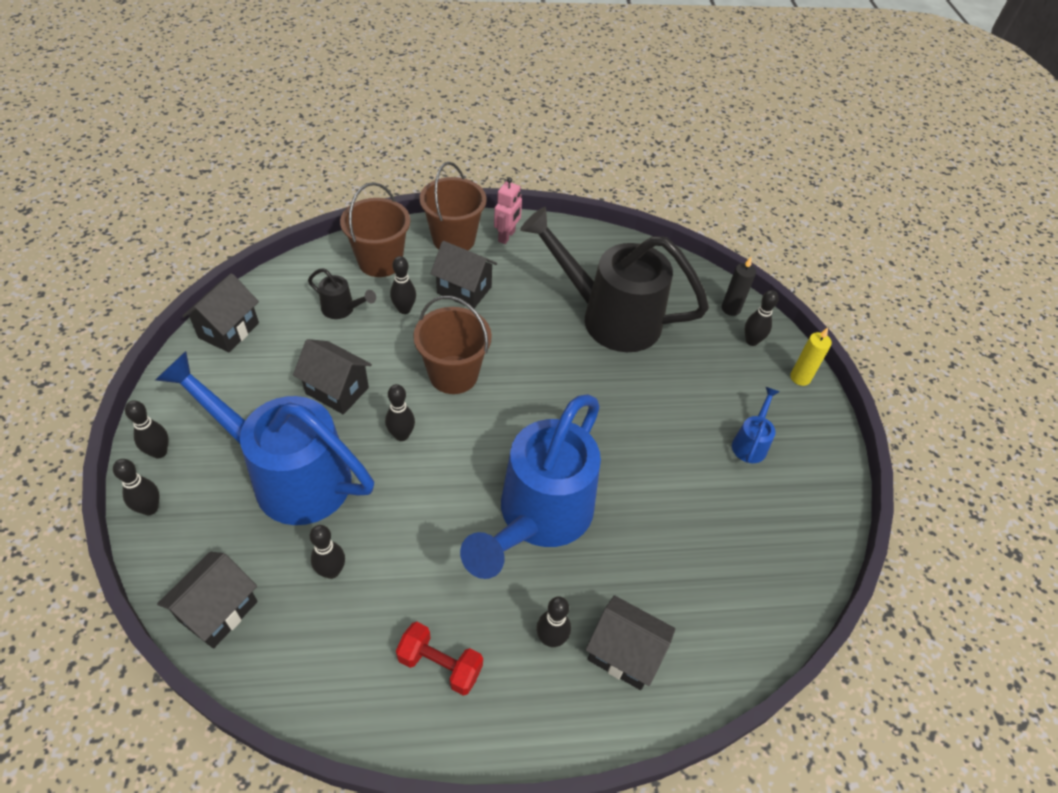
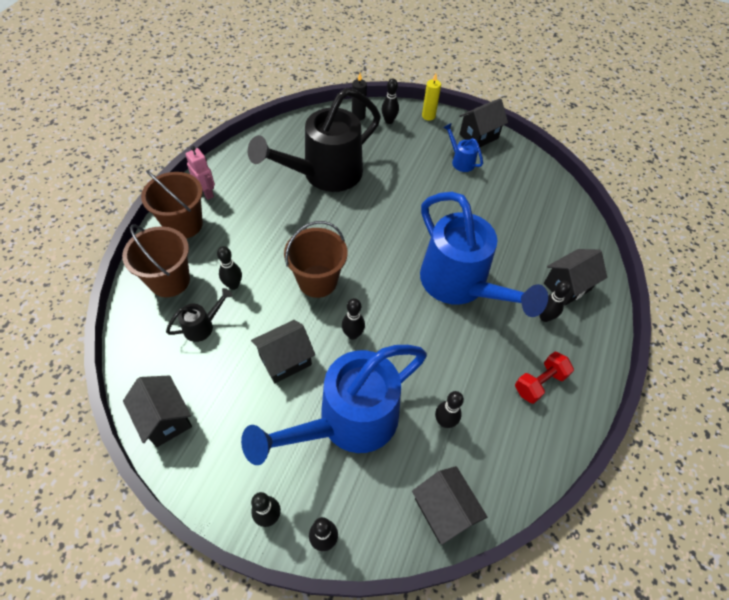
camera: 60 degrees left, 5 degrees up
black house [431,241,497,309] -> black house moved to [459,98,508,147]

